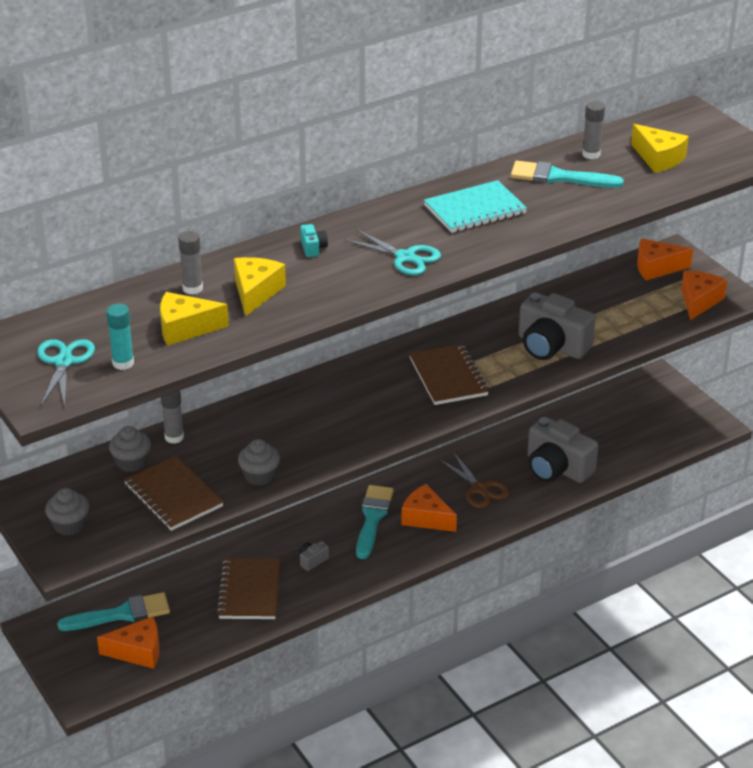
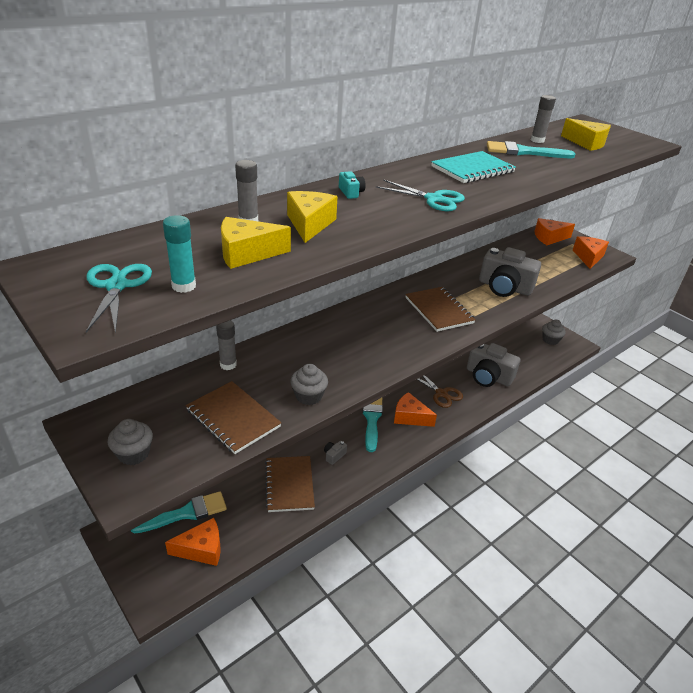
camera: 10 degrees left, 0 degrees up
grey cupcake [109,426,151,472] -> grey cupcake moved to [542,320,566,345]

